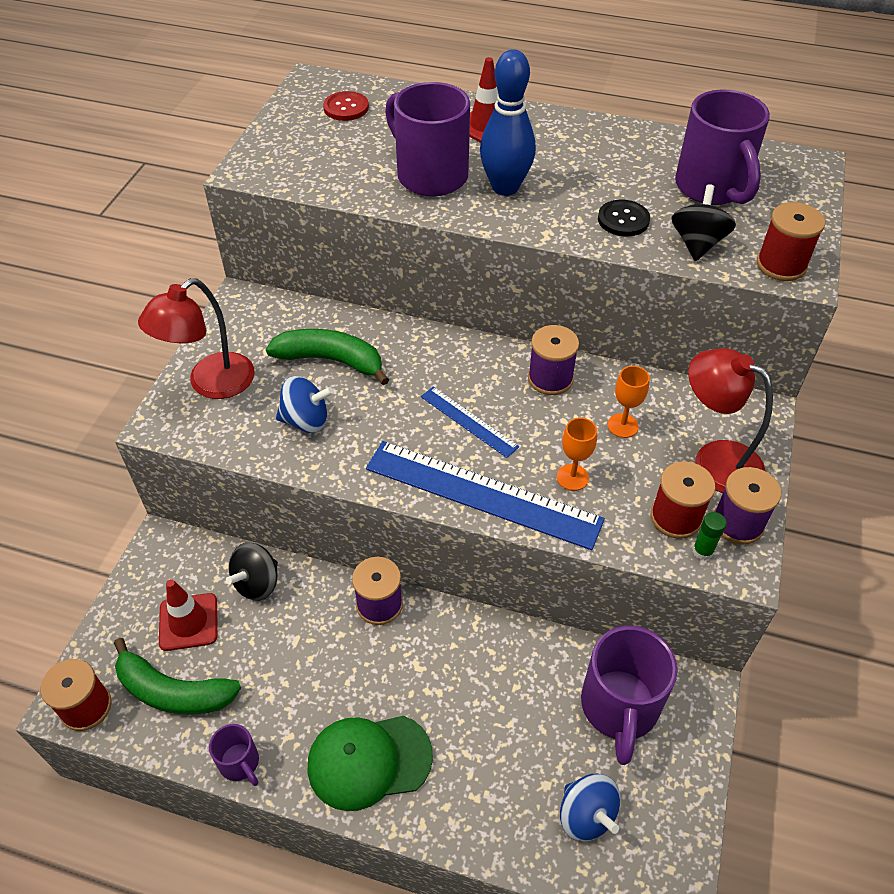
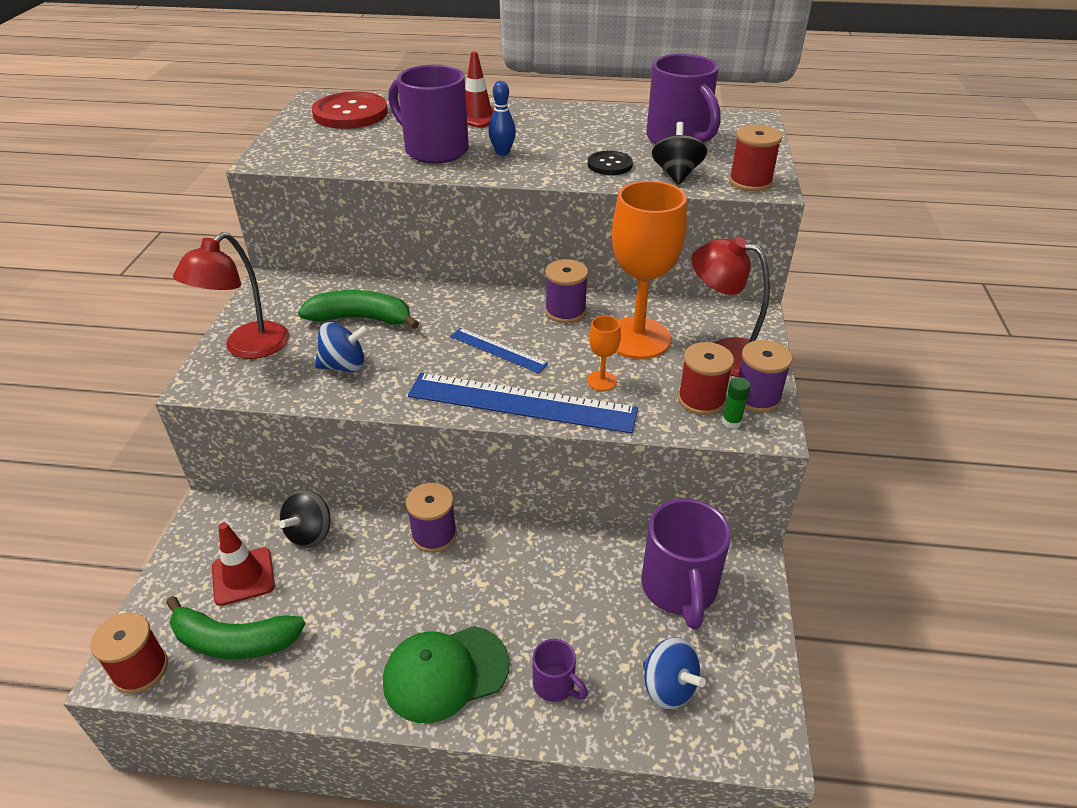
camera: 10 degrees left, 10 degrees down
purple mug [209,724,259,786] -> purple mug moved to [532,639,588,702]
red button [323,91,369,121] -> red button [312,91,388,129], size x1.84
blue bowling pin [480,49,536,196] -> blue bowling pin [489,81,516,156], size x0.57
orange goblet [608,366,650,438] -> orange goblet [612,181,687,359], size x2.34

